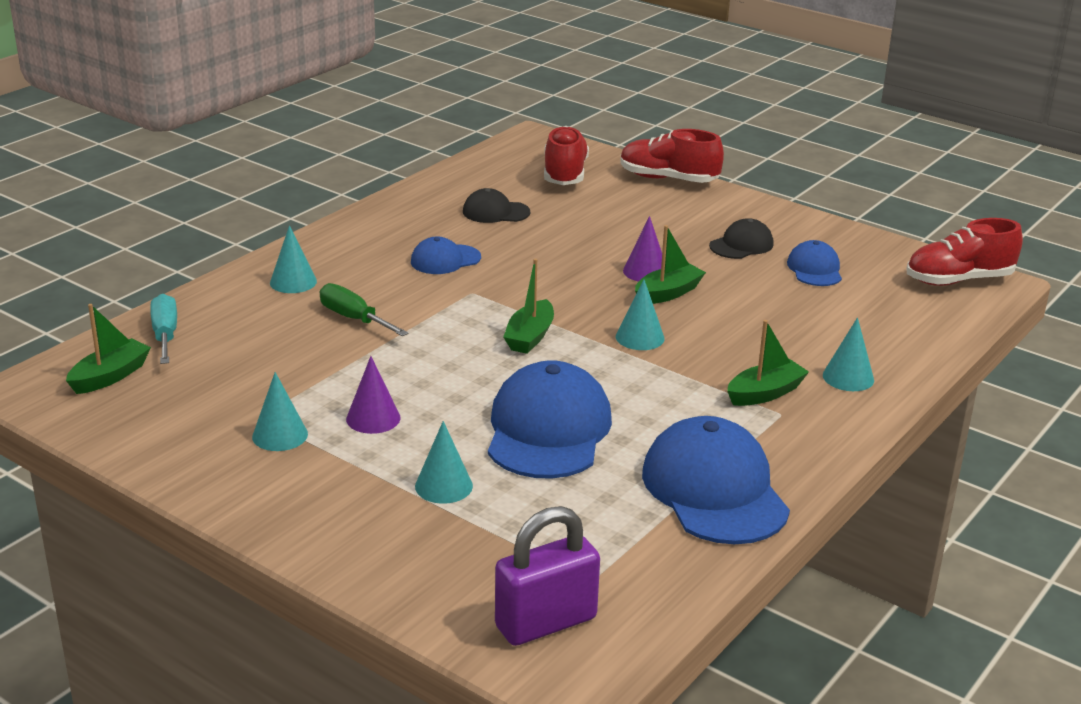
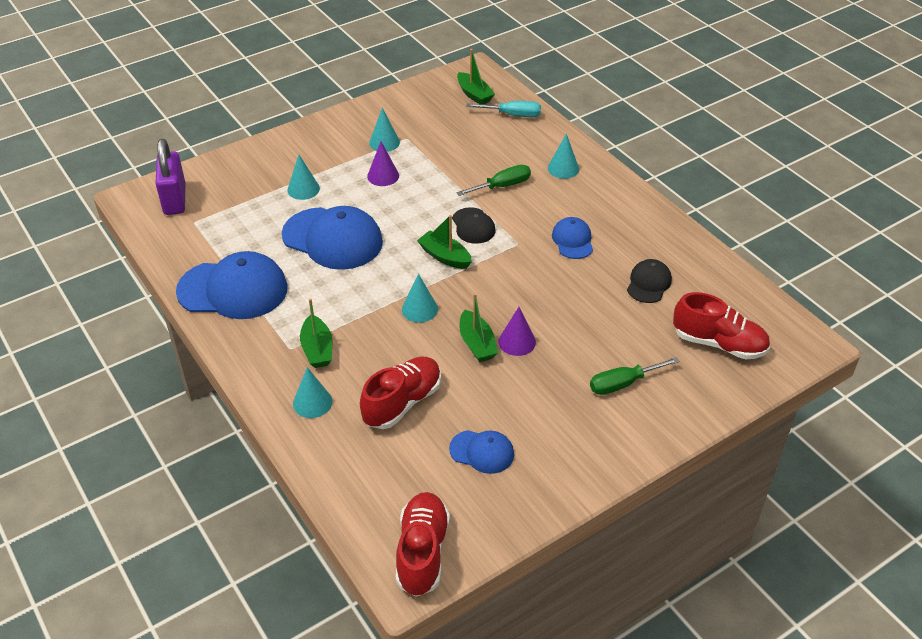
camera: 110 degrees right, 15 degrees up
red shoe [620,129,724,183] -> red shoe moved to [360,357,441,429]
black cap [709,218,774,259] -> black cap moved to [452,207,496,244]
none -> green screwdriver [590,357,679,395]

